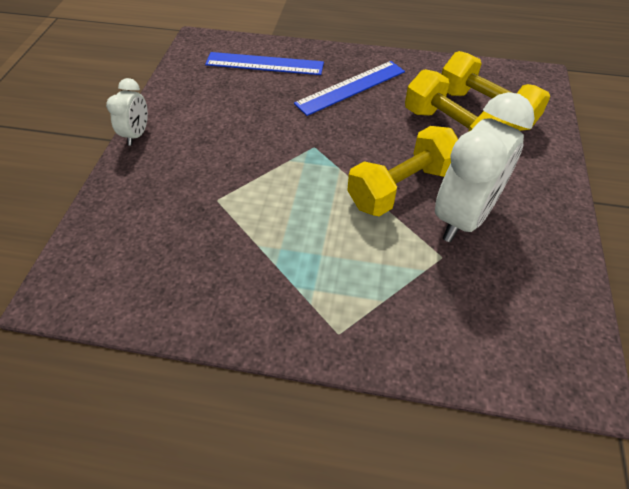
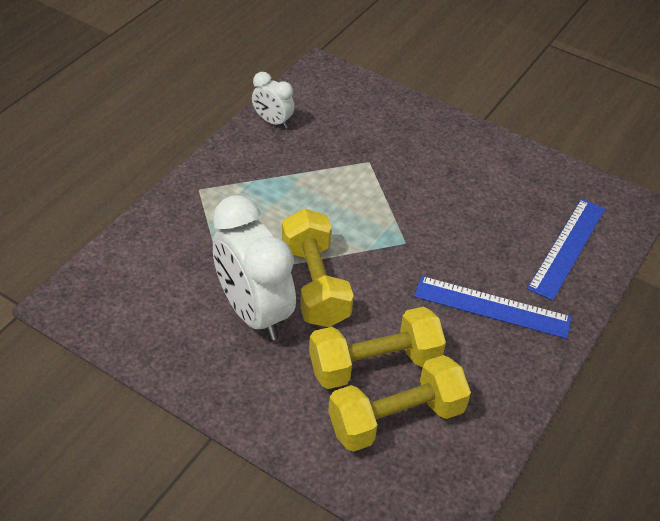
camera: 110 degrees right, 5 degrees down
white clock [106,78,148,146] -> white clock moved to [252,72,295,128]
blue ruler [294,61,405,116] -> blue ruler turned 60 degrees counterclockwise [414,276,571,339]

